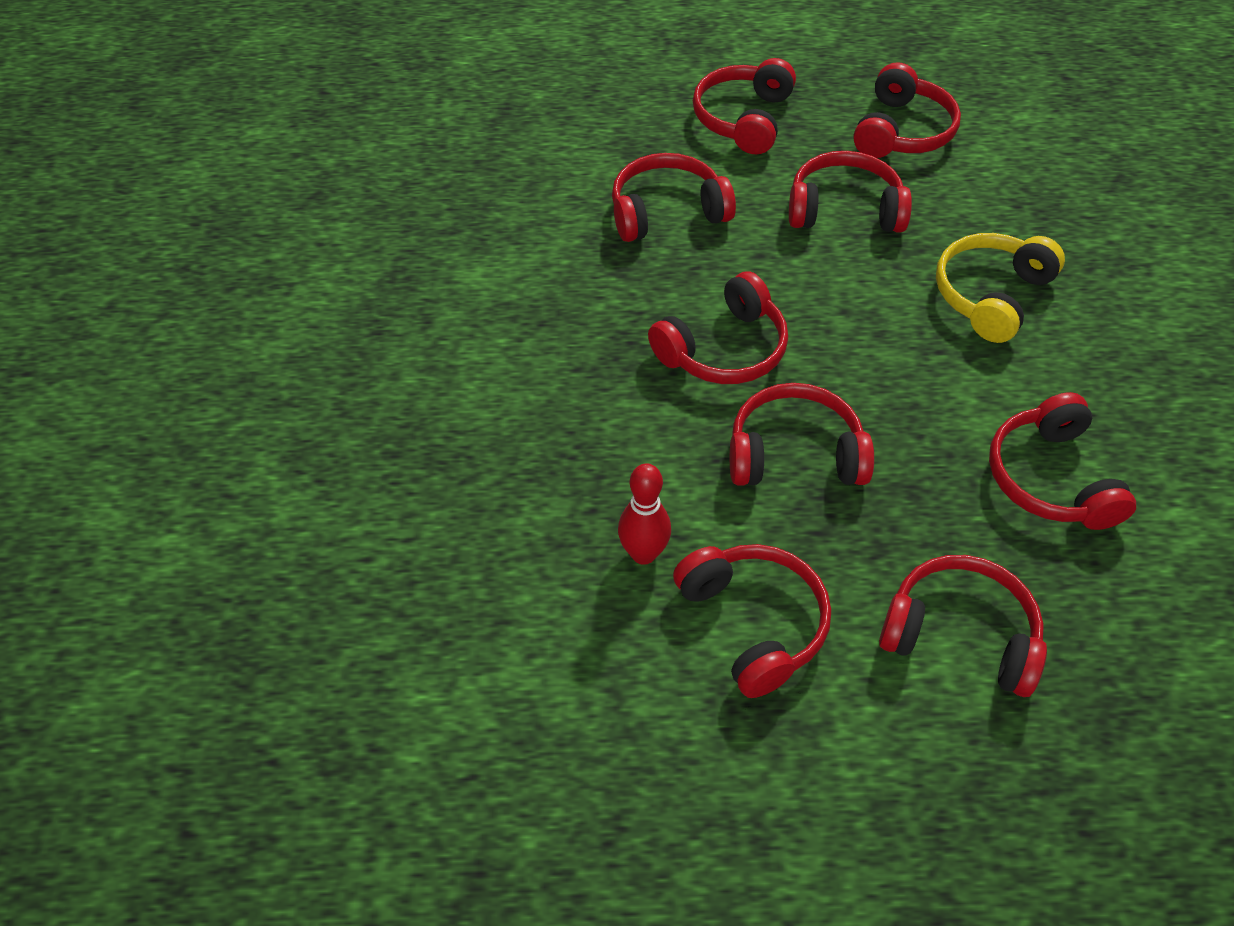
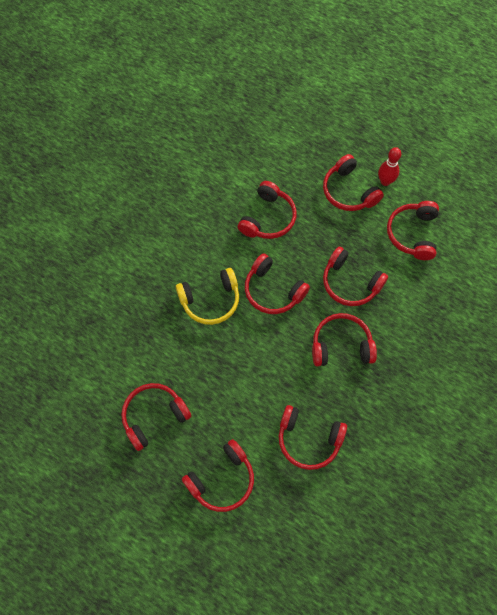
camera: 145 degrees left, 15 degrees up
red bowling pin [618,463,671,565] -> red bowling pin moved to [378,147,401,186]
red headphones [789,151,912,233] -> red headphones moved to [245,253,310,314]

